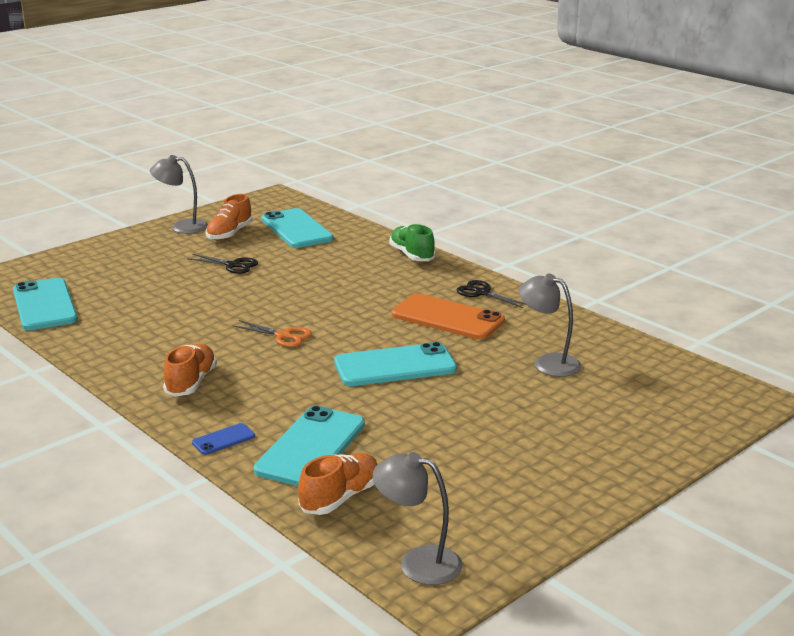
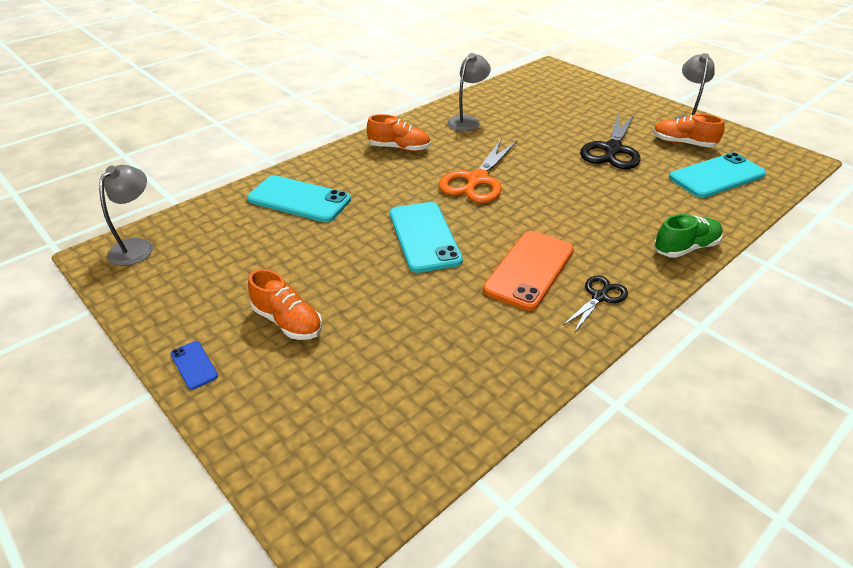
camera: 90 degrees right, 15 degrees up
turquoise phone [13,278,78,330] -> none
black scissors [187,254,258,274] -> black scissors [580,112,641,169], size x1.83
blue phone [192,423,255,455] -> blue phone moved to [170,341,218,390]
orange scissors [233,320,312,347] -> orange scissors [439,138,517,203], size x1.83
orange shoe [298,453,378,515] -> orange shoe moved to [248,269,322,340]
grey lamp [519,273,582,377] -> grey lamp moved to [447,53,491,131]

